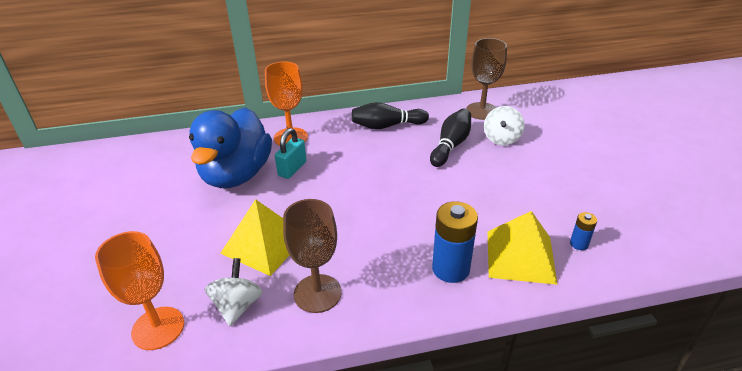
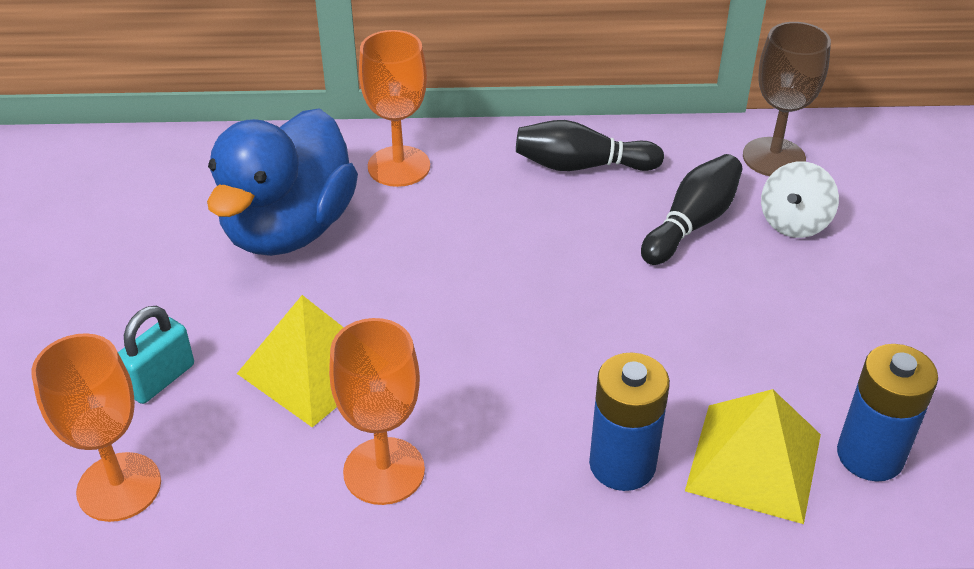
camera: 10 degrees right, 5 degrees up
white spinning top [205,258,262,326] -> none
turquoise padlock [275,128,306,179] -> turquoise padlock moved to [118,306,194,404]
brown goblet [283,199,342,313] -> orange goblet [329,318,425,505]
blue battery [570,212,597,250] -> blue battery [837,344,938,481], size x2.00

